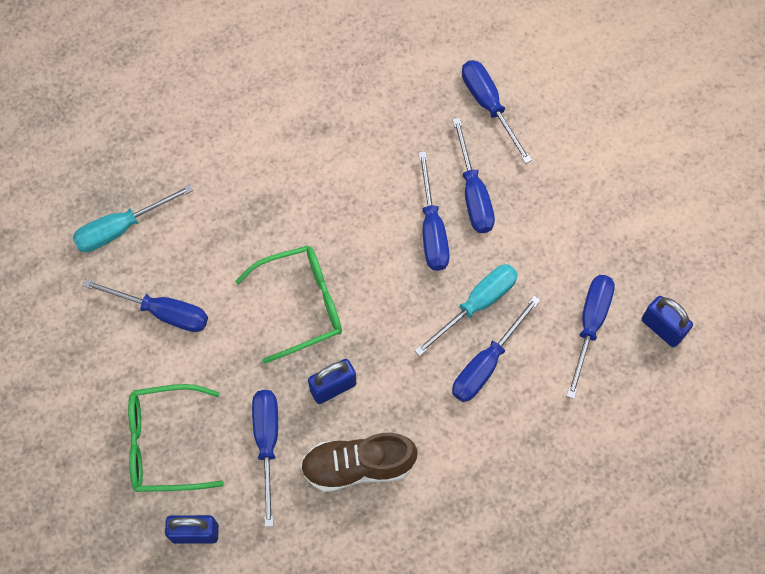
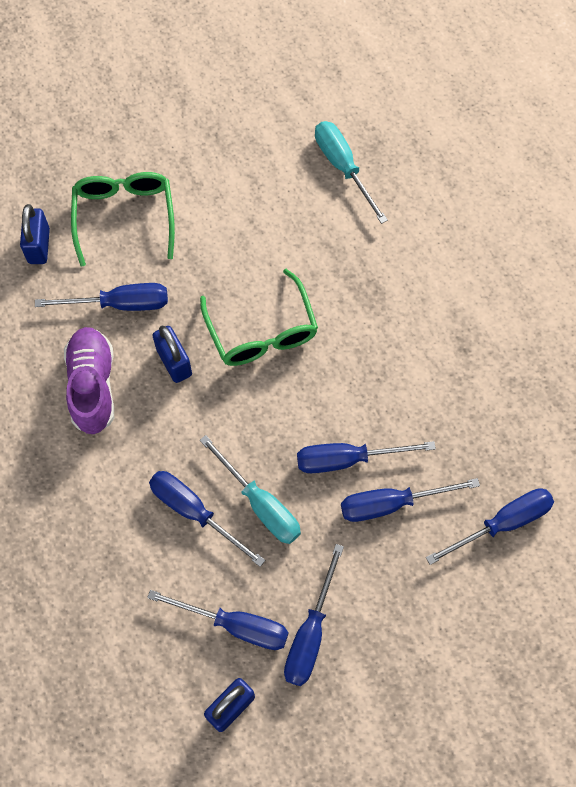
camera: 90 degrees right, 0 degrees up
blue screwdriver [82,279,208,332] -> blue screwdriver moved to [284,544,344,686]
brown shoe [300,433,418,492] -> purple shoe [64,327,114,434]

